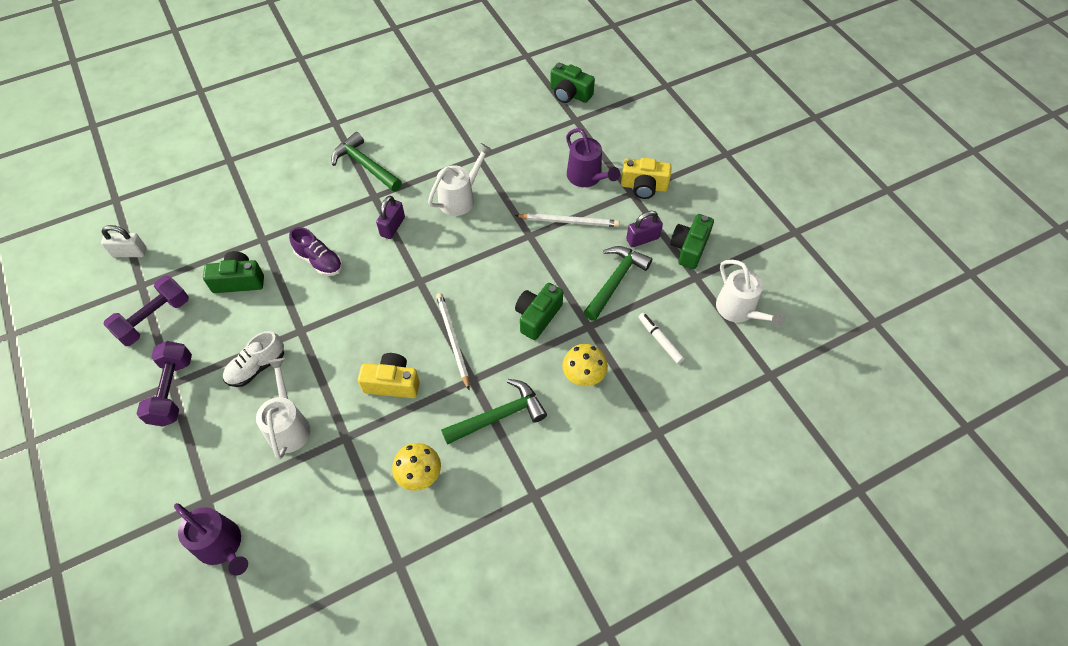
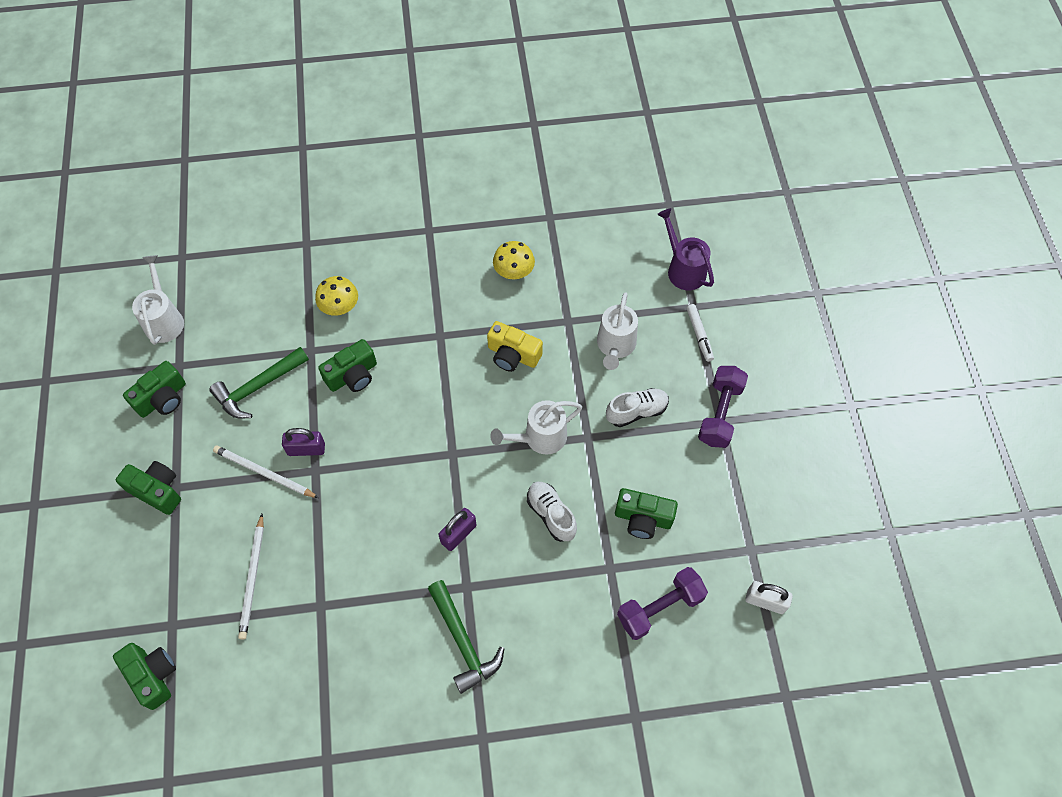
camera: 160 degrees left, 5 degrees up
purple dumbbell [103,276,189,346] -> purple dumbbell moved to [617,567,708,640]
purple shoe [289,227,342,276] -> white shoe [527,482,577,542]
white watering can [428,143,493,216] -> white watering can moved to [490,400,582,455]
white pencil [436,293,470,390] -> white pencil moved to [238,514,264,640]
green hammer [441,379,547,445] -> none
purple watering can [566,128,620,187] -> none
yellow camera [621,158,672,199] -> green camera [116,461,181,515]
purple padlock [626,211,663,247] -> purple padlock moved to [282,428,325,456]
white marker [639,312,685,364] -> white marker moved to [686,304,714,362]

